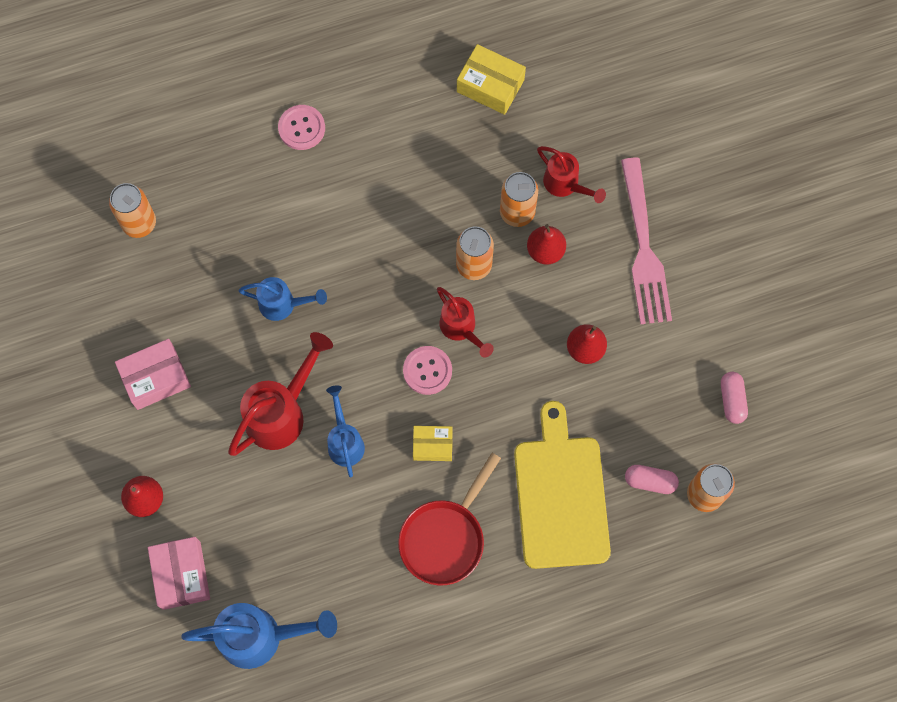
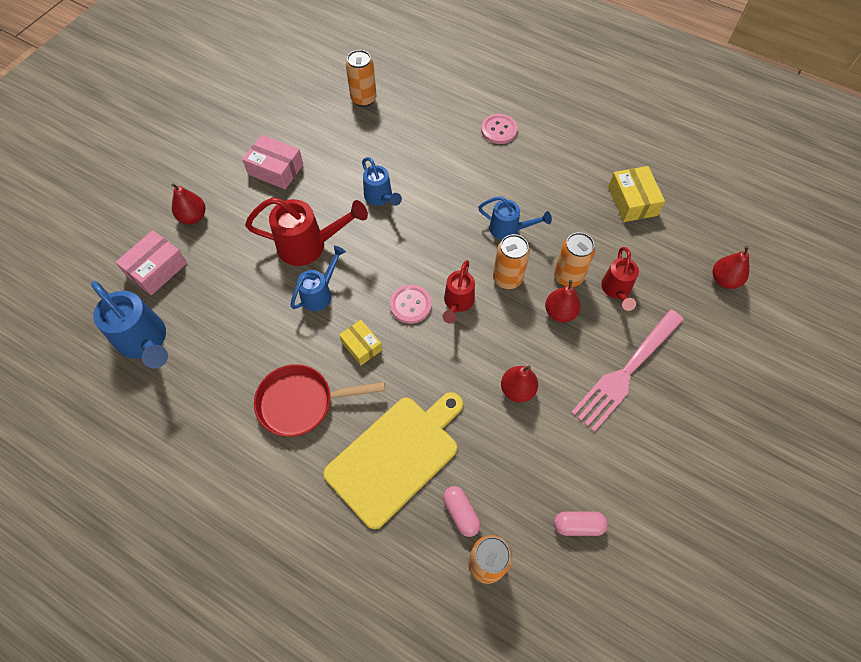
camera: 50 degrees right, 10 degrees down
pink capsule [721,372,748,424] -> pink capsule turned 45 degrees clockwise [554,512,608,536]
none -> blue watering can [478,196,552,240]
none -> red pear [713,246,749,289]

